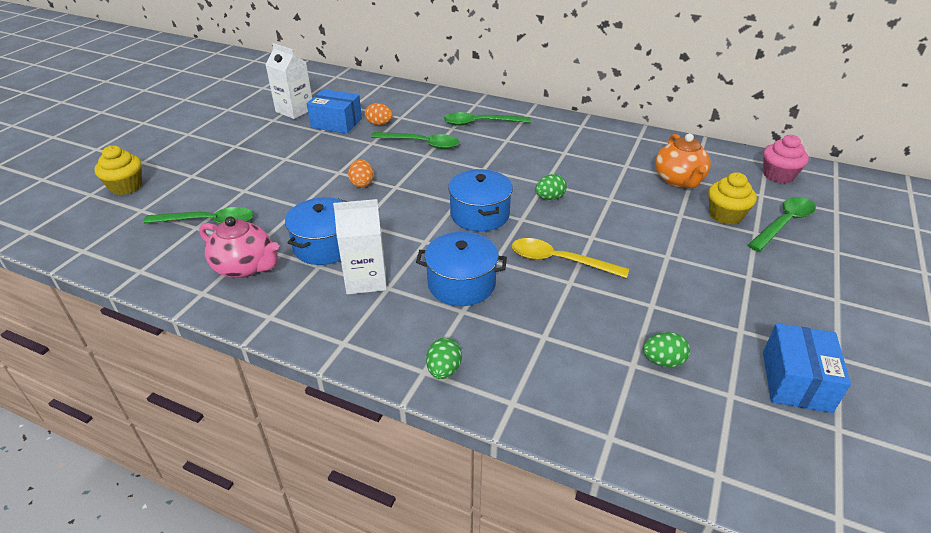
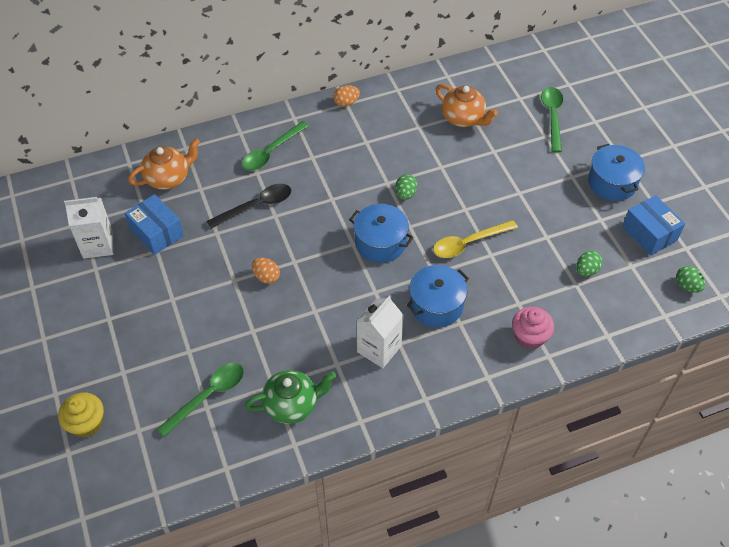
camera: 45 degrees left, 15 degrees up
pink teapot [199,216,279,278] -> green teapot [245,370,336,424]
blue pot [285,197,348,265] -> blue pot moved to [588,144,645,201]
blue box [307,89,362,134] -> blue box turned 75 degrees clockwise [125,194,184,255]
orange egg [365,103,393,125] -> orange egg moved to [334,85,360,107]
green spoon [371,132,459,149] -> black spoon [207,184,291,228]
green egg [426,338,462,379] -> green egg moved to [676,266,705,293]
yellow cupcake [708,172,757,225] -> none
pink cupcake [763,135,809,183] -> pink cupcake moved to [512,307,554,349]
none -> orange teapot [128,138,200,190]

